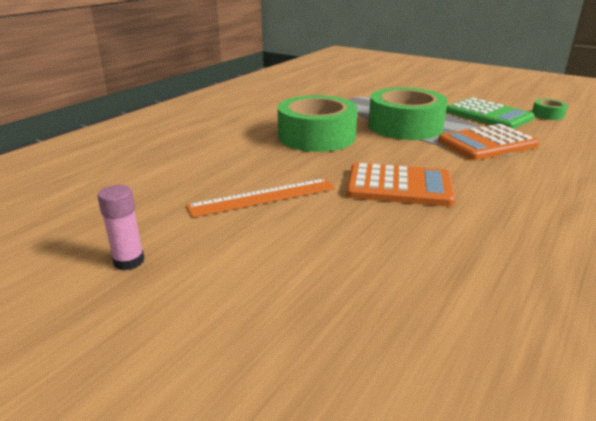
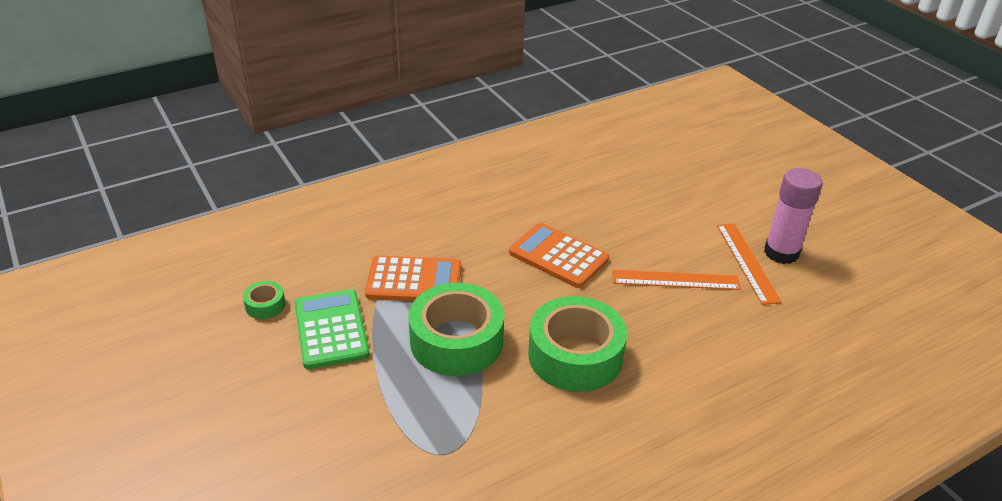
camera: 155 degrees left, 10 degrees up
pink glue stick [97,185,144,270] -> pink glue stick [764,168,823,264], size x1.77
none -> orange ruler [717,223,782,305]

